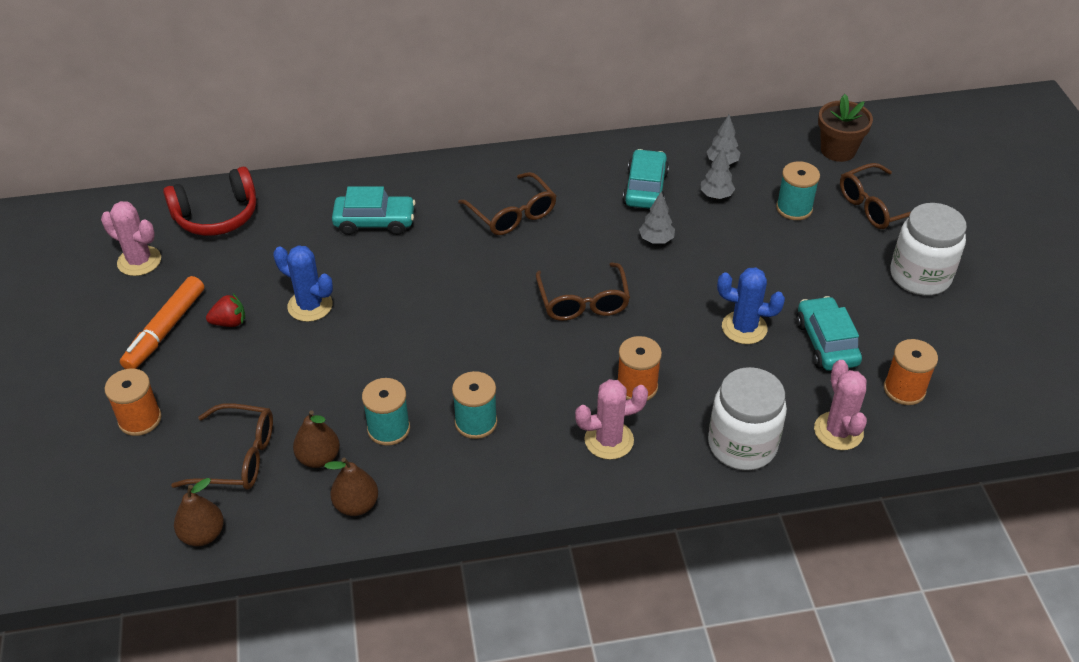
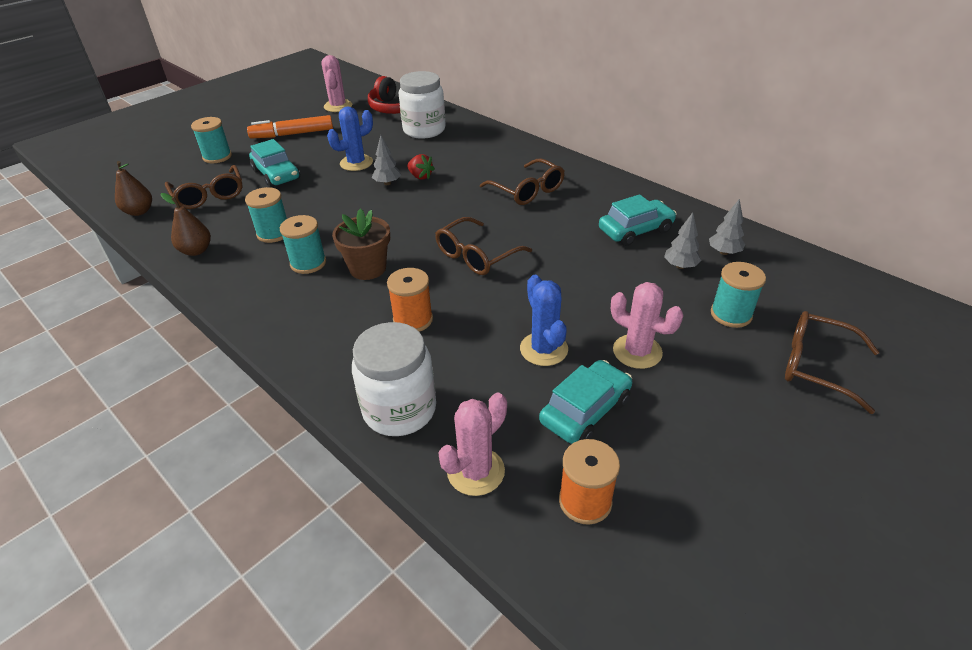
camera: 55 degrees right, 5 degrees down
orange spool [105,369,161,436] -> turquoise spool [191,117,232,163]
red strawberry [206,294,245,327] -> red strawberry moved to [407,154,435,180]
blue cactus [273,245,333,322] -> blue cactus turned 60 degrees clockwise [327,107,373,171]
brown pear [293,410,340,468] -> none
turquoise car [332,186,416,235] -> turquoise car moved to [249,139,300,188]
brown glasses [458,172,556,235] -> brown glasses turned 60 degrees counterclockwise [480,158,565,205]
pink cactus [575,379,648,460] -> pink cactus moved to [611,282,683,369]
grey tree [639,192,675,244] -> grey tree moved to [372,135,401,185]
brown flower pot [818,94,873,162] -> brown flower pot moved to [332,208,390,280]
white jar [890,203,967,295] -> white jar moved to [399,71,446,139]

